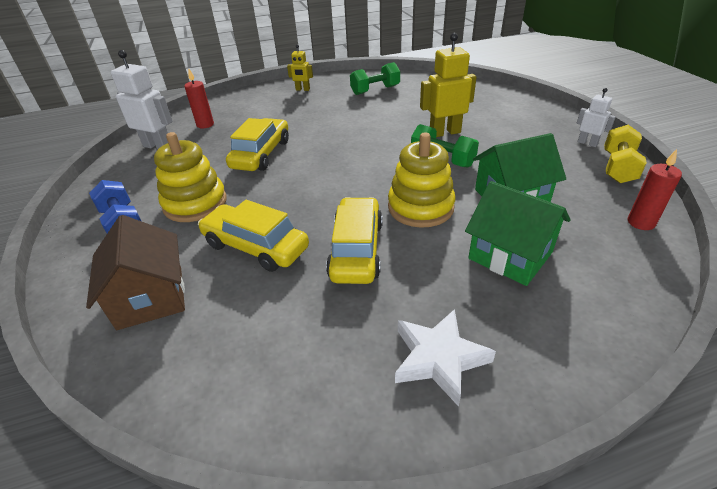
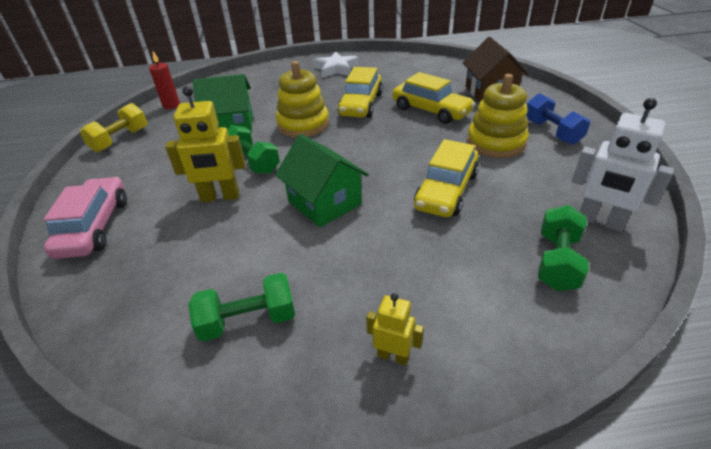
camera: 170 degrees left, 0 degrees up
red candle [184,69,214,128] -> green dumbbell [538,205,589,291]
green house [465,181,570,286] -> green house moved to [275,134,369,227]
white robot [576,88,616,147] -> none
none -> pink car [44,177,127,259]

